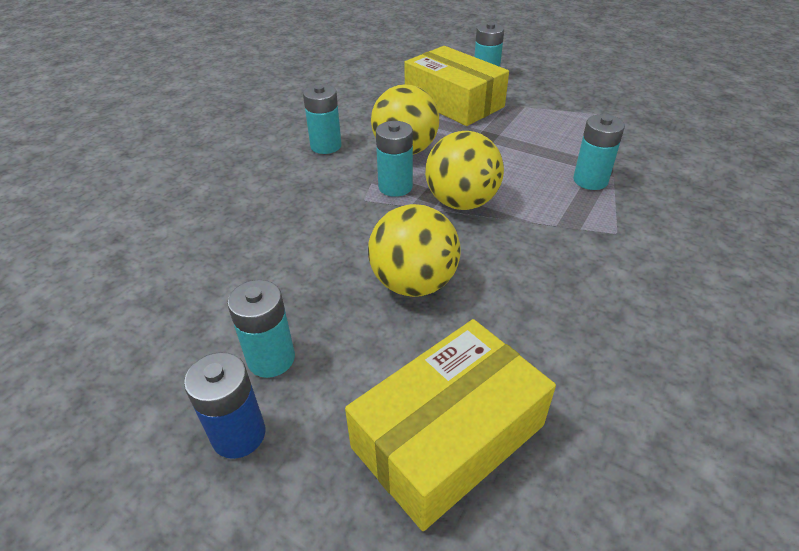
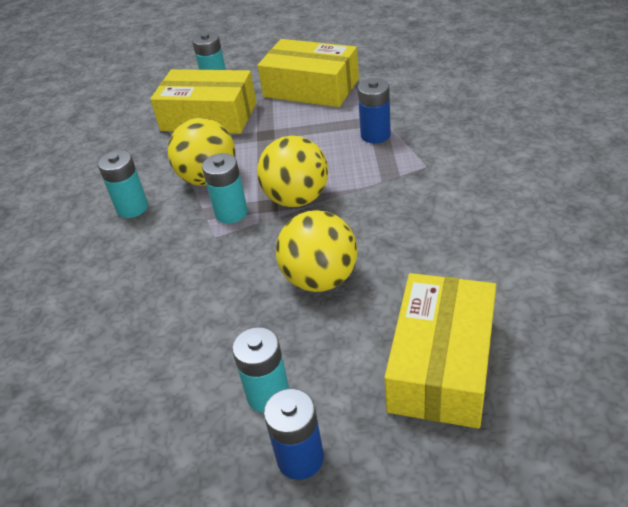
camera: 30 degrees left, 0 degrees up
turquoise battery [573,114,625,190] -> blue battery [358,78,391,143]
none -> yellow box [258,39,359,107]

